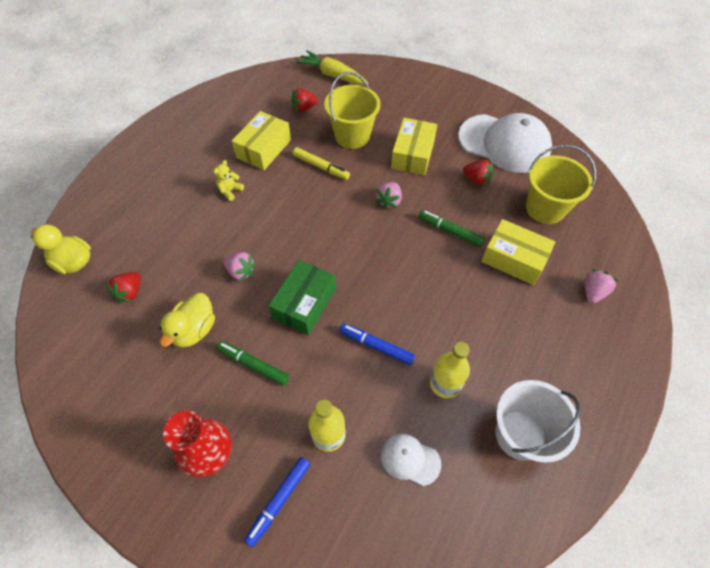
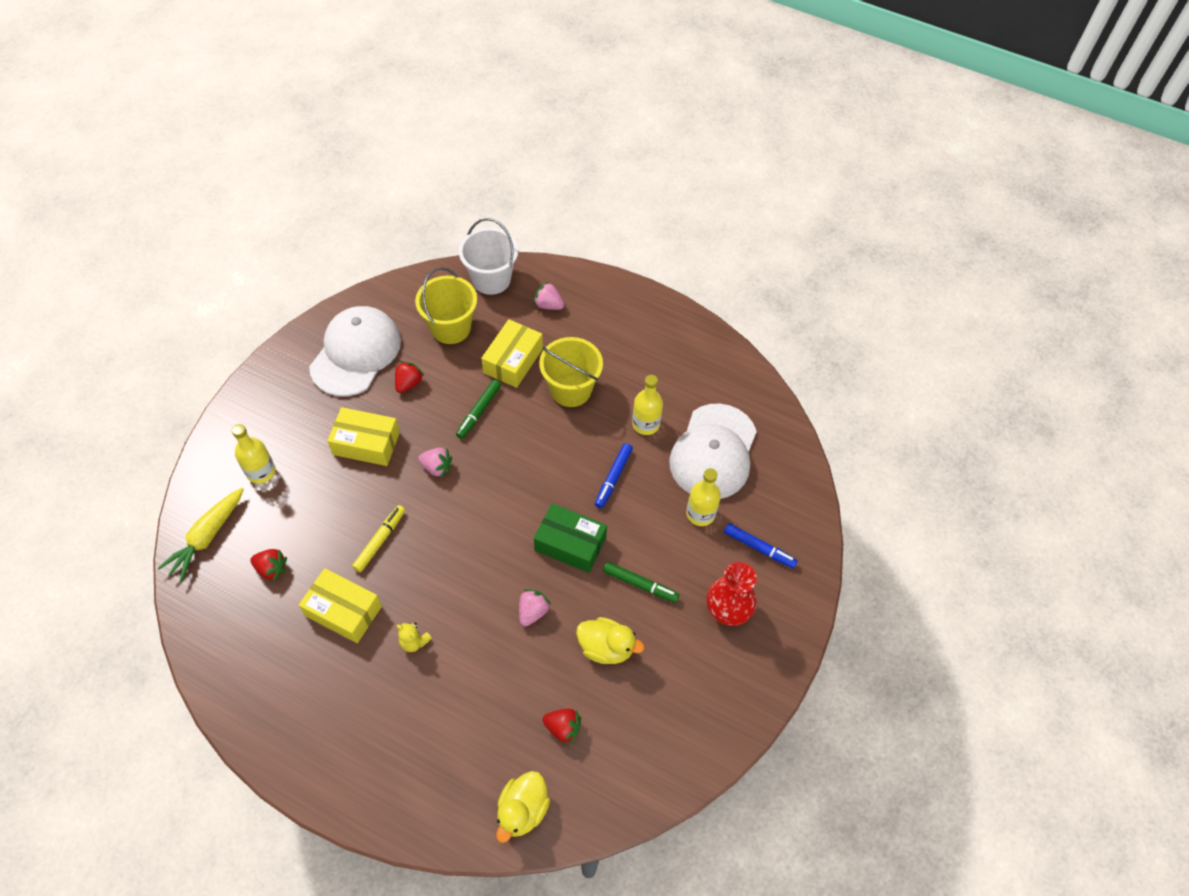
camera: 95 degrees left, 0 degrees up
green marker [216,341,289,386] -> green marker turned 90 degrees counterclockwise [603,562,679,603]
red strawberry [291,88,318,113] -> red strawberry turned 45 degrees counterclockwise [250,549,287,582]
yellow bucket [324,72,381,149] -> yellow bucket moved to [539,337,603,407]
white cap [381,434,441,486] -> white cap [669,404,757,499], size x2.18
white bucket [496,380,581,463] -> white bucket moved to [459,218,518,295]
none -> yellow bottle [232,424,275,484]

